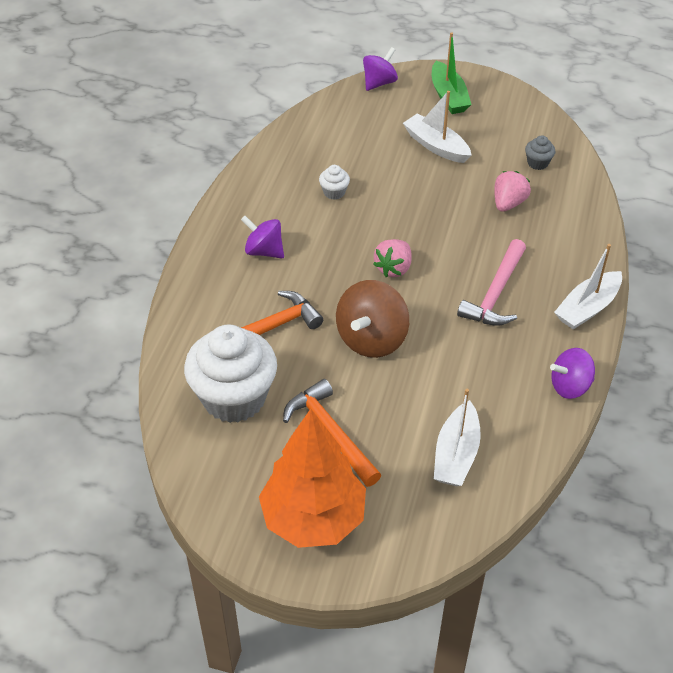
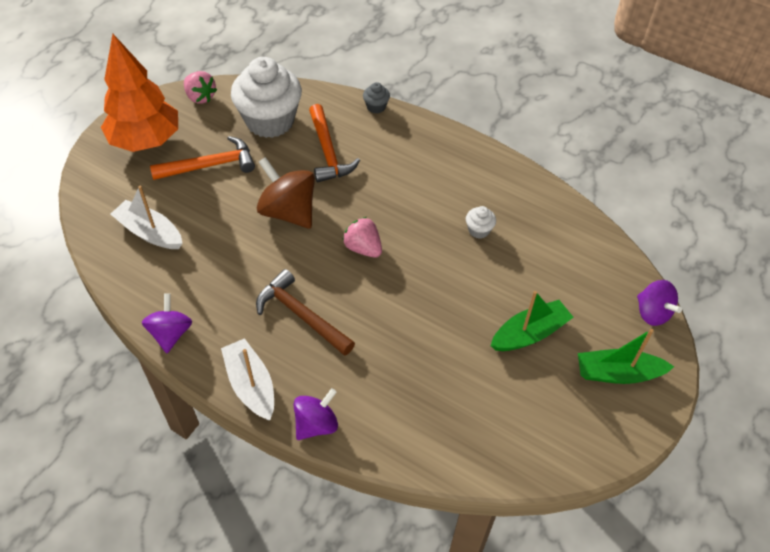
camera: 105 degrees right, 5 degrees up
purple spinning top [241,216,284,258] -> purple spinning top moved to [293,388,338,440]
white boat [403,91,472,163] -> green boat [490,291,574,351]
pink hammer [457,239,526,326] -> brown hammer [256,269,355,356]
pink strawberry [494,171,531,212] -> pink strawberry moved to [184,71,217,104]
grey cupcake [525,135,556,170] -> grey cupcake moved to [363,82,390,114]

